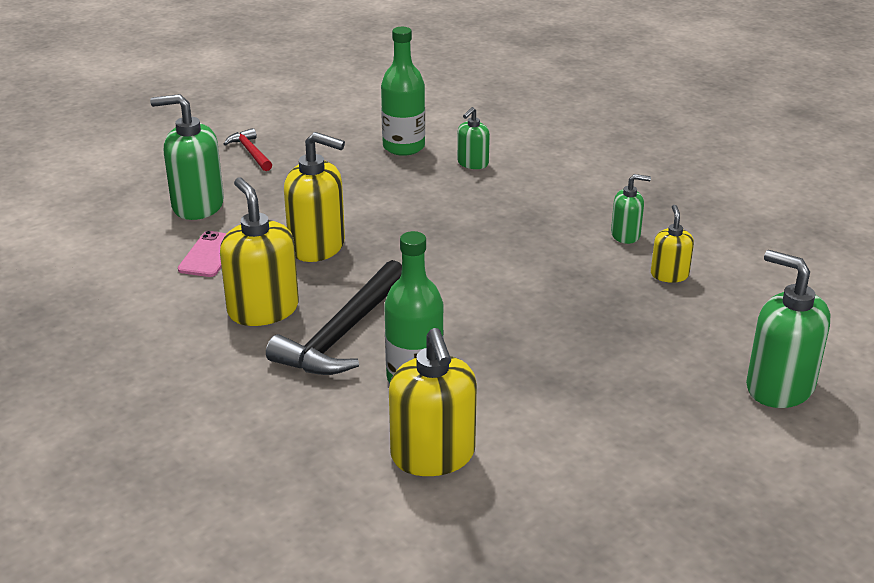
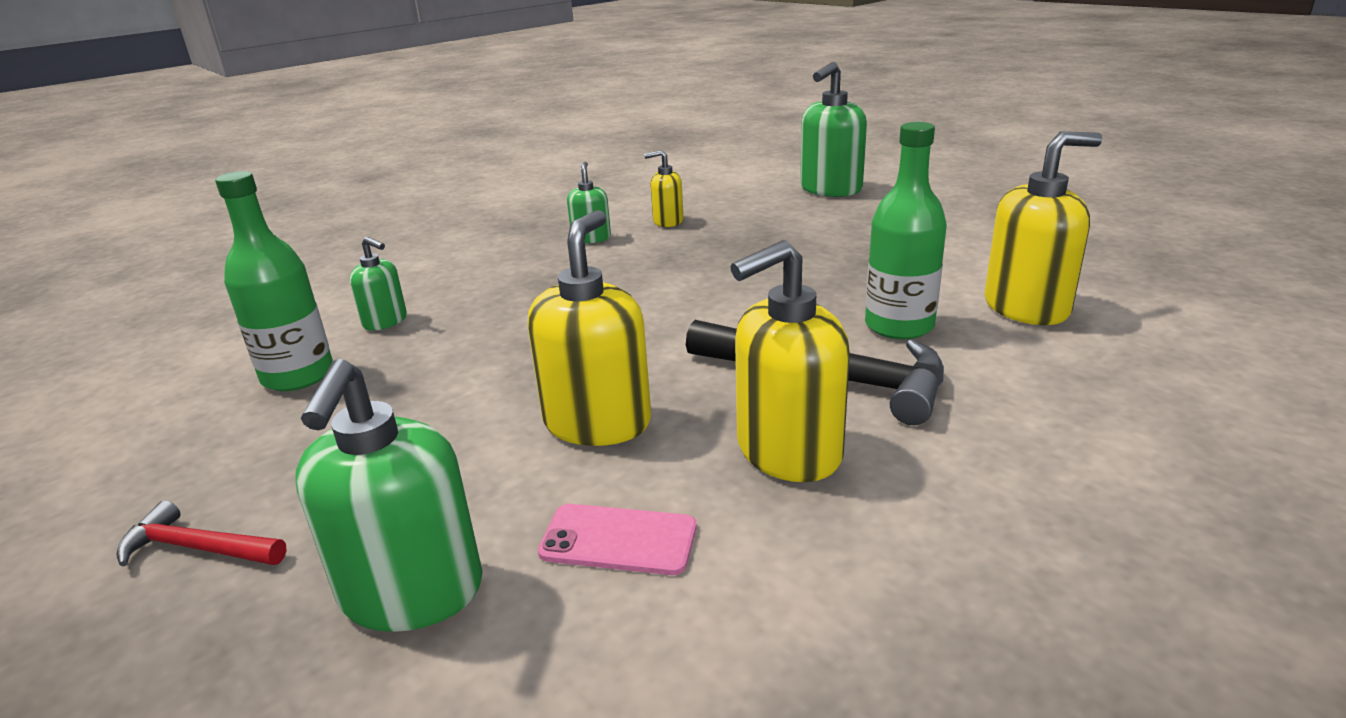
camera: 90 degrees left, 5 degrees down
red hammer [224,128,272,171] -> red hammer turned 45 degrees clockwise [116,500,287,566]

